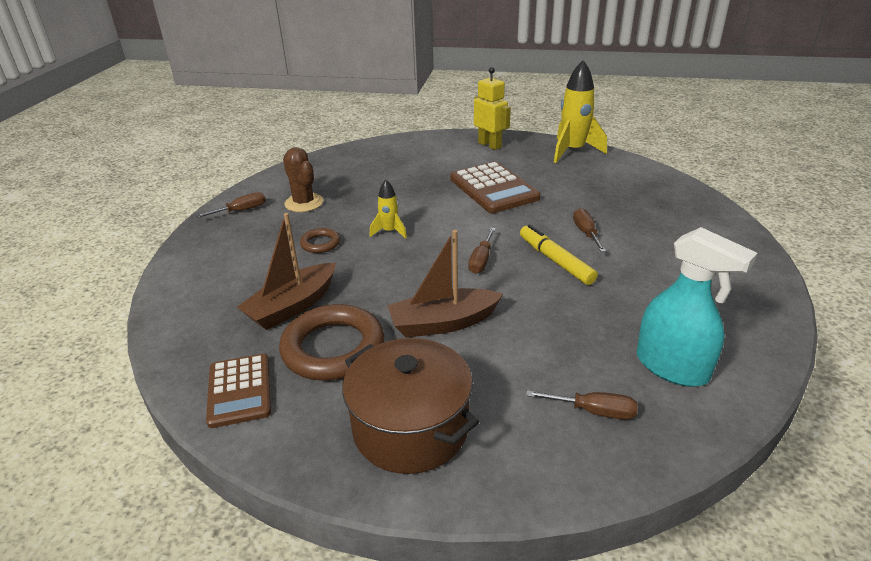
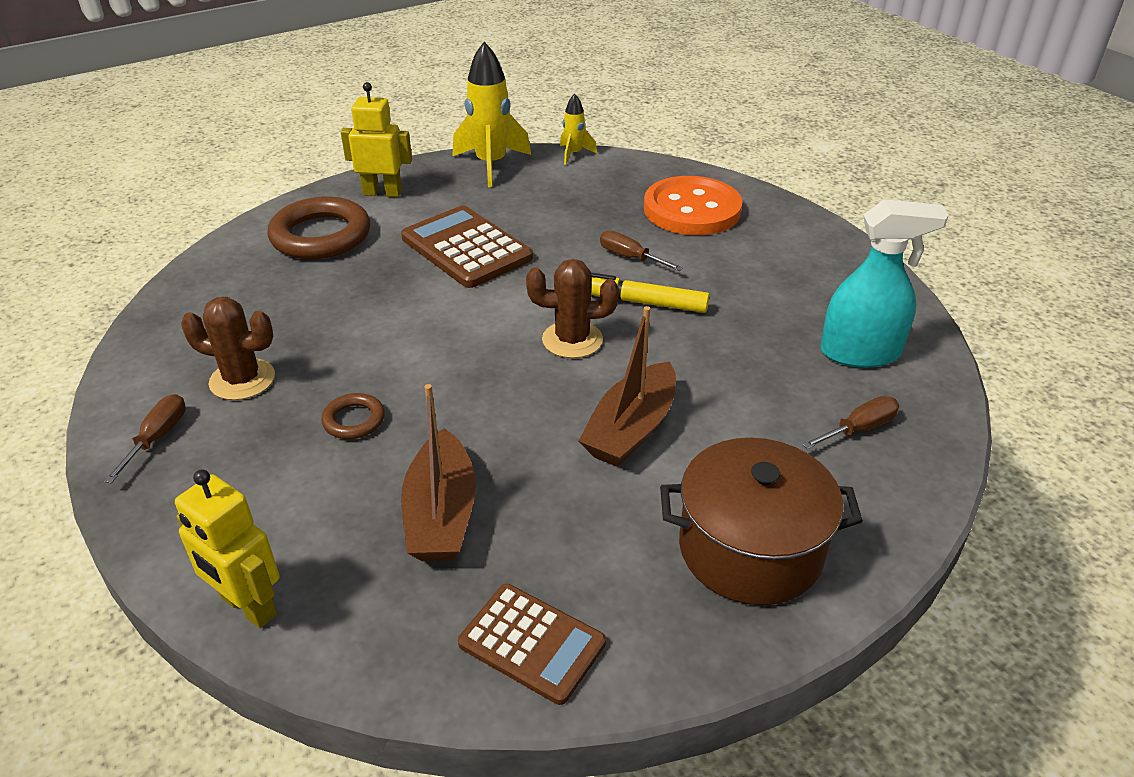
camera: 45 degrees left, 5 degrees up
brown ring [279,304,384,381] -> brown ring moved to [267,197,370,259]
yellow rocket [369,180,407,239] -> yellow rocket moved to [560,93,597,165]
brown calculator [450,161,540,213] -> brown calculator turned 150 degrees counterclockwise [401,206,533,288]
brown screwdriver [468,228,496,274] -> brown cactus [526,259,619,358]
none -> yellow robot [175,470,280,628]
none -> orange button [644,176,742,235]

